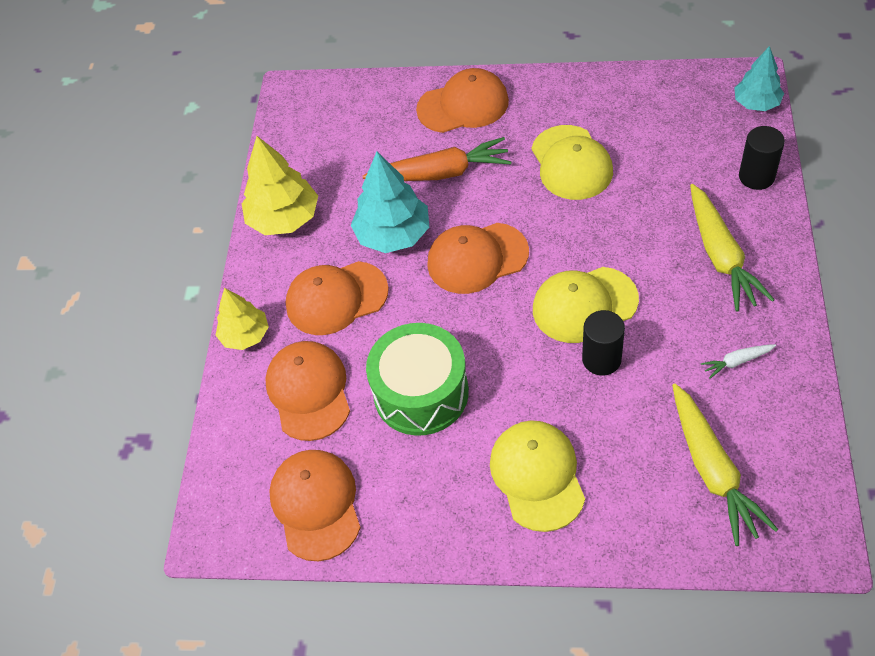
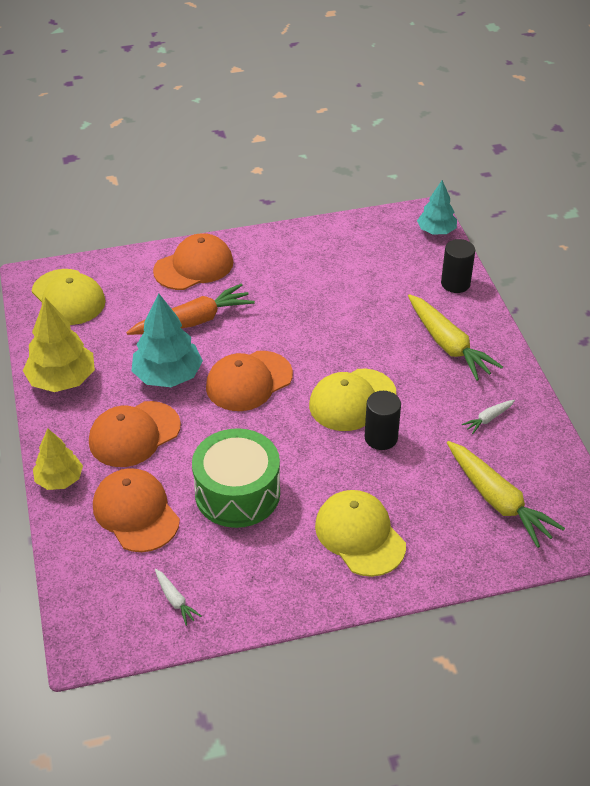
camera: 25 degrees left, 10 degrees down
orange cap [269,450,361,561] -> white carrot [155,569,201,626]
yellow cap [531,125,613,200] -> yellow cap moved to [32,269,106,325]

